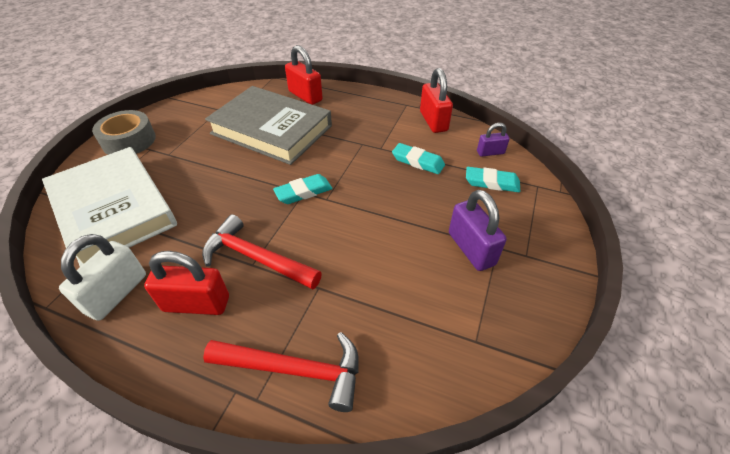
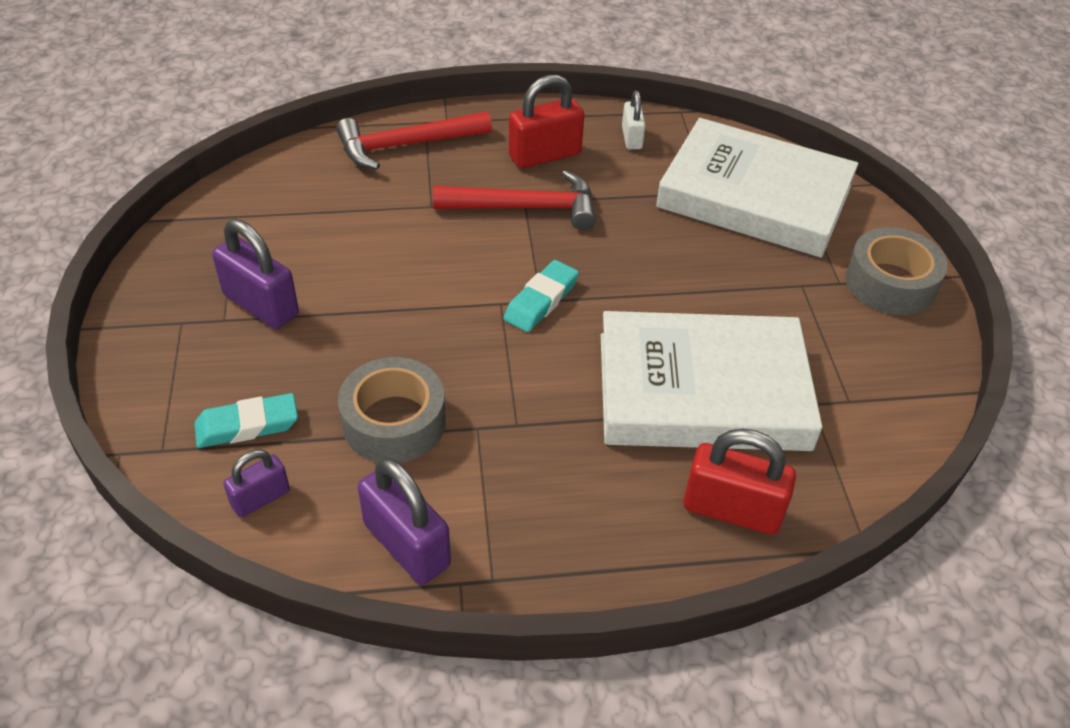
camera: 150 degrees right, 0 degrees up
white padlock [59,234,146,321] -> white padlock [622,91,646,149], size x0.59
grey book [205,86,332,165] -> white book [601,311,822,451]
turquoise eraser [392,143,445,174] -> grey tape [338,357,446,463]
red padlock [420,68,453,133] -> purple padlock [358,457,451,585]

